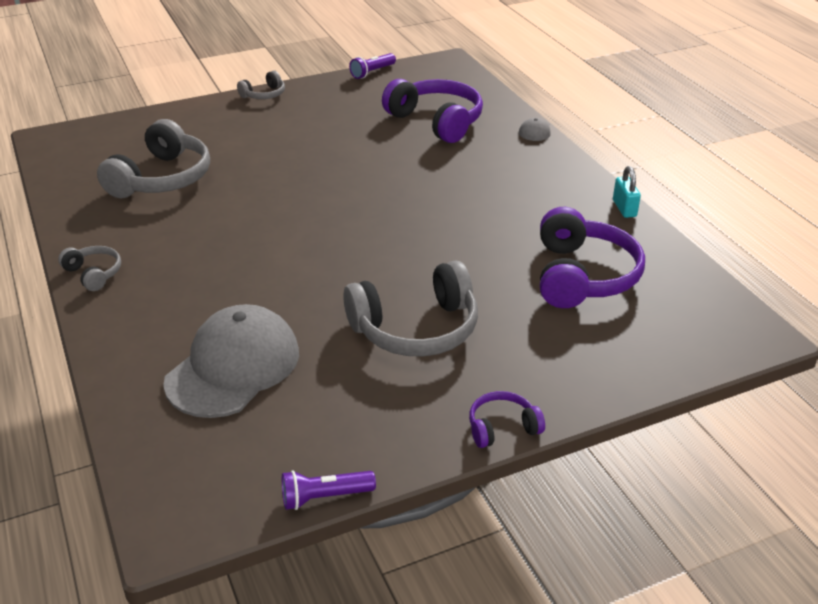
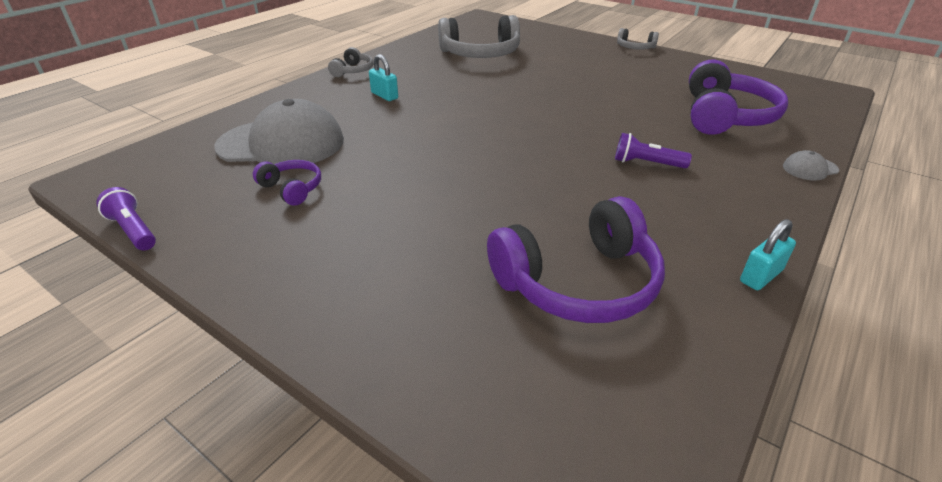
camera: 60 degrees right, 0 degrees up
grey headphones [343,260,478,357] -> none
purple flashlight [349,53,396,79] -> purple flashlight moved to [615,133,692,168]
purple headphones [469,391,545,448] -> purple headphones moved to [253,160,321,206]
none -> turquoise padlock [369,54,398,101]

